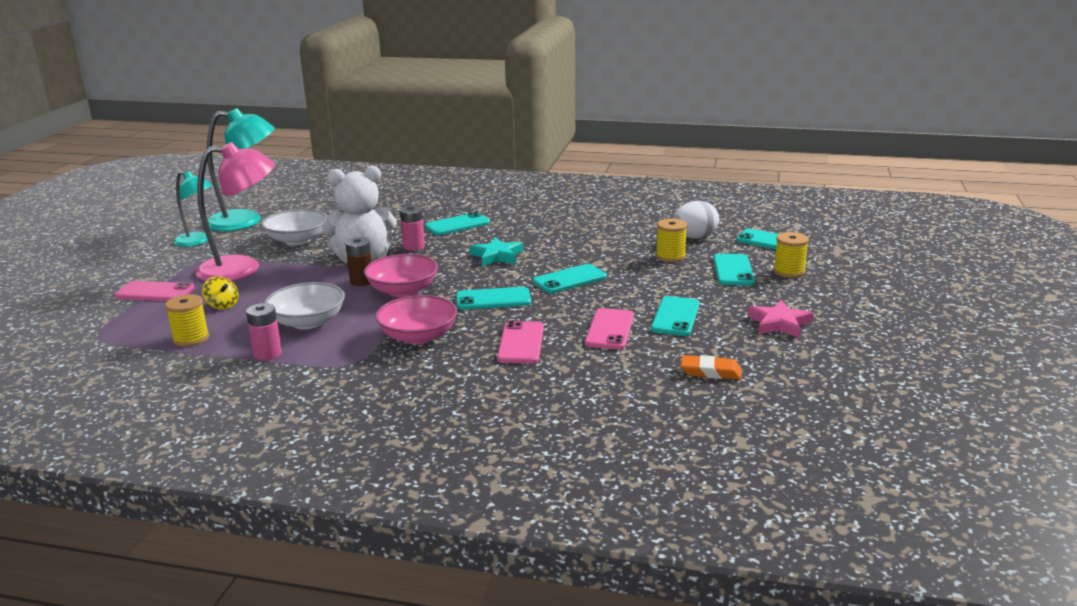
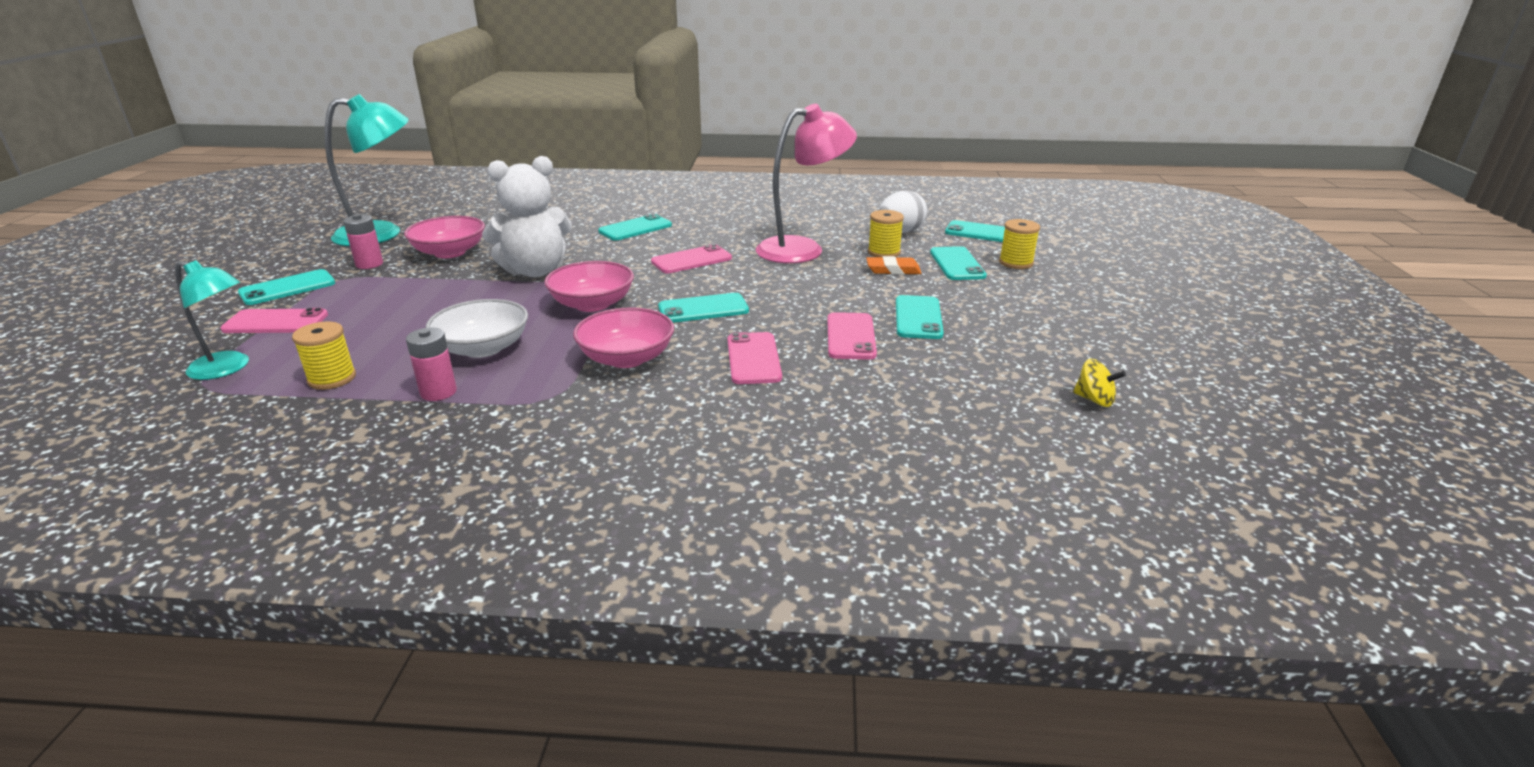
camera: 10 degrees left, 5 degrees up
turquoise lamp [173,171,213,247] -> turquoise lamp moved to [175,260,249,380]
pink lamp [195,142,275,281] -> pink lamp moved to [756,104,857,263]
yellow spinning top [202,276,239,309] -> yellow spinning top moved to [1073,359,1126,407]
white bowl [262,209,327,245] -> pink bowl [404,216,485,258]
brown battery [345,237,372,286] -> none
pink battery [400,205,425,251] -> pink battery moved to [343,214,383,269]
turquoise star [470,237,523,266] -> pink phone [651,244,732,273]
turquoise phone [533,264,607,293] -> turquoise phone moved to [238,269,335,305]
orange eraser [681,355,741,380] -> orange eraser moved to [866,256,922,275]
pink star [748,300,814,338] -> none

